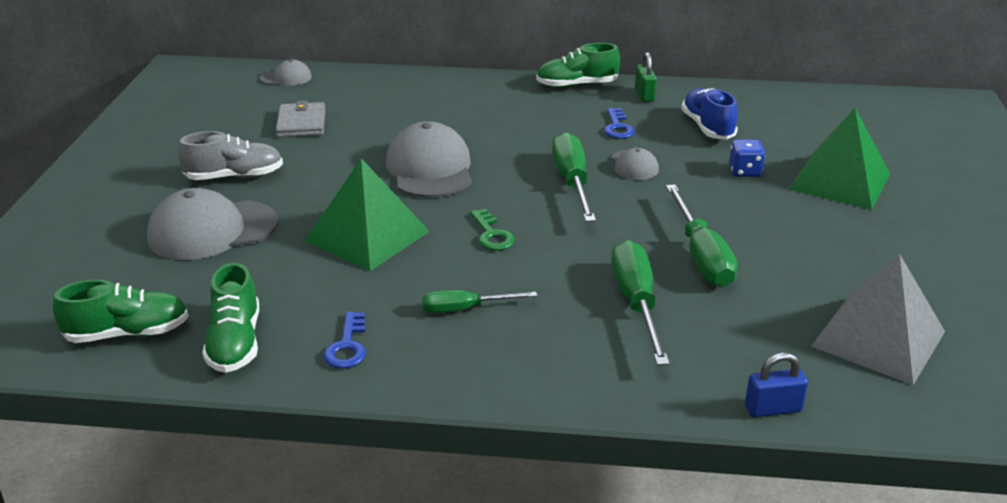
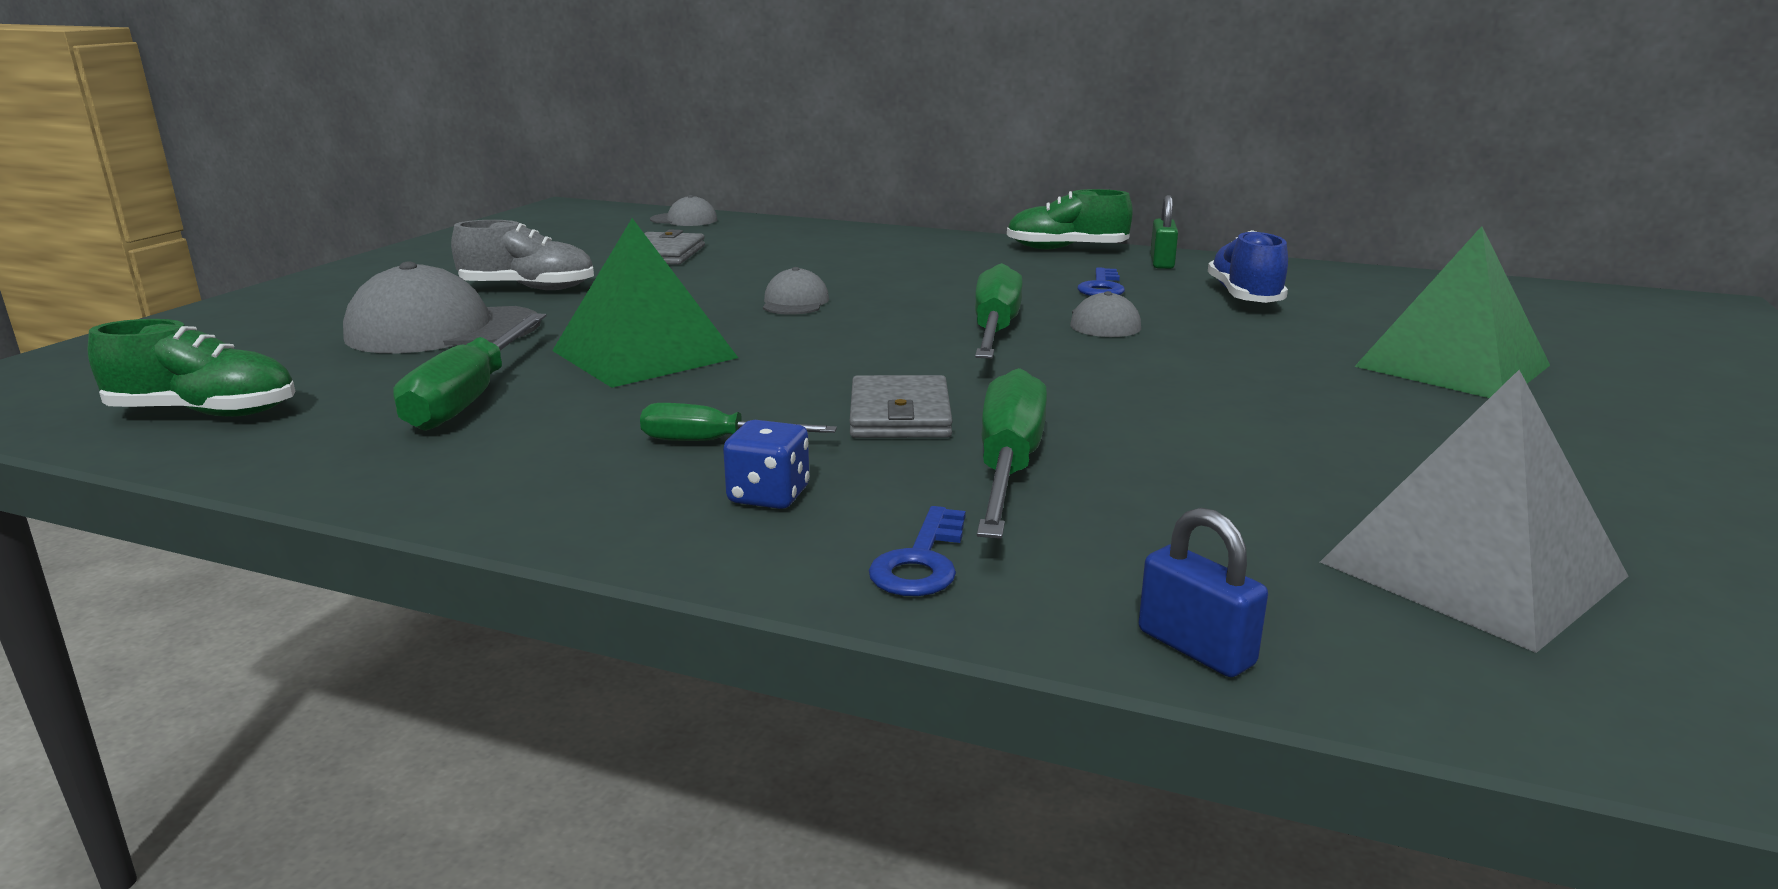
camera: 15 degrees right, 10 degrees down
green shoe [202,263,259,373] -> none
blue key [323,312,366,369] -> blue key moved to [869,506,966,596]
grey cap [386,121,472,198] -> grey cap [763,267,829,315], size x0.51
green key [470,209,515,251] -> none
green screwdriver [666,184,738,287] -> green screwdriver moved to [393,313,546,431]
blue dice [729,139,765,177] -> blue dice moved to [723,420,809,509]
blue padlock [745,353,808,417] -> blue padlock turned 45 degrees clockwise [1139,508,1268,677]
none -> grey wallet [850,375,952,438]

